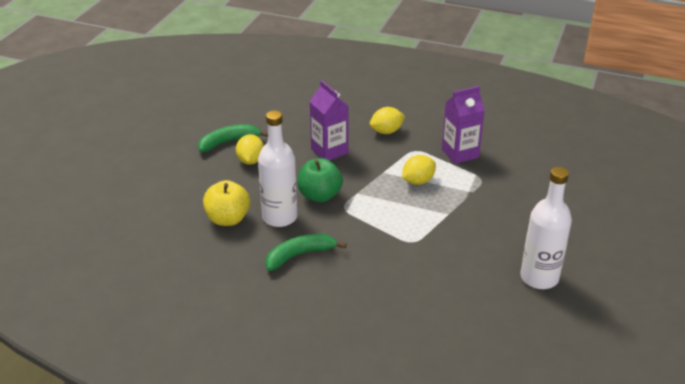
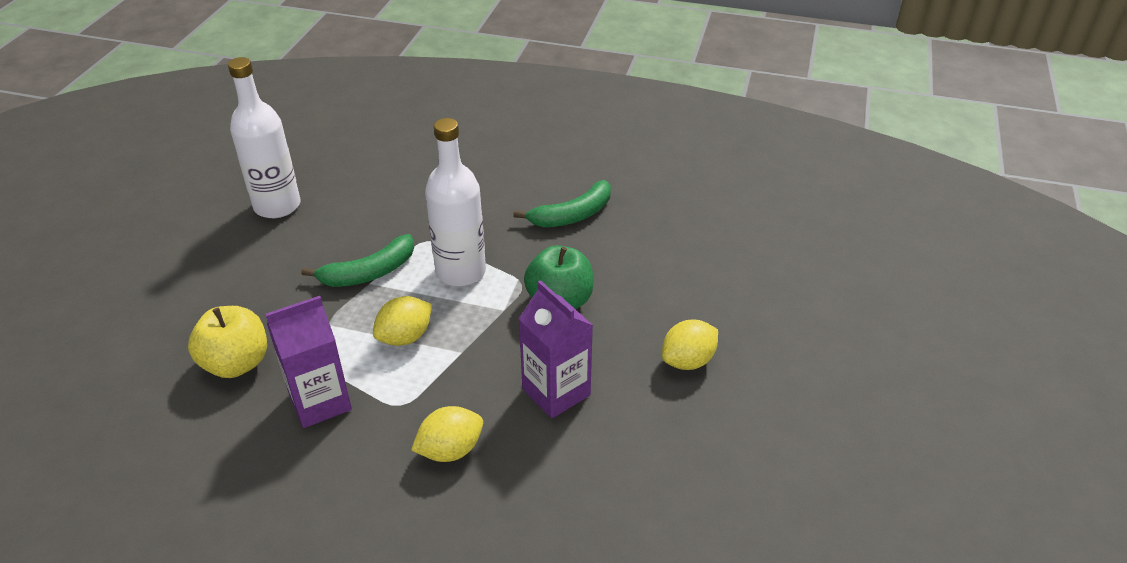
camera: 175 degrees right, 5 degrees up
green banana [198,124,268,152] -> green banana moved to [301,234,414,287]
yellow apple [203,180,250,226] -> yellow apple moved to [188,306,267,378]
yellow lemon [236,134,264,165] -> yellow lemon turned 60 degrees clockwise [662,320,718,370]
white bottle [258,110,297,227] -> white bottle moved to [425,118,486,286]

